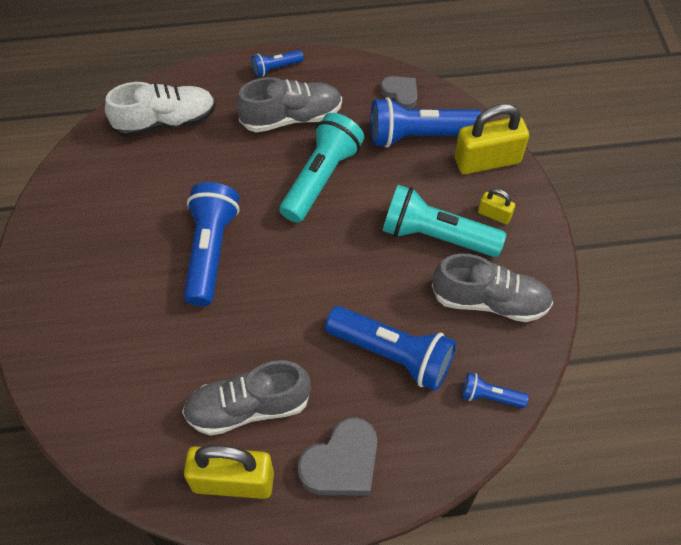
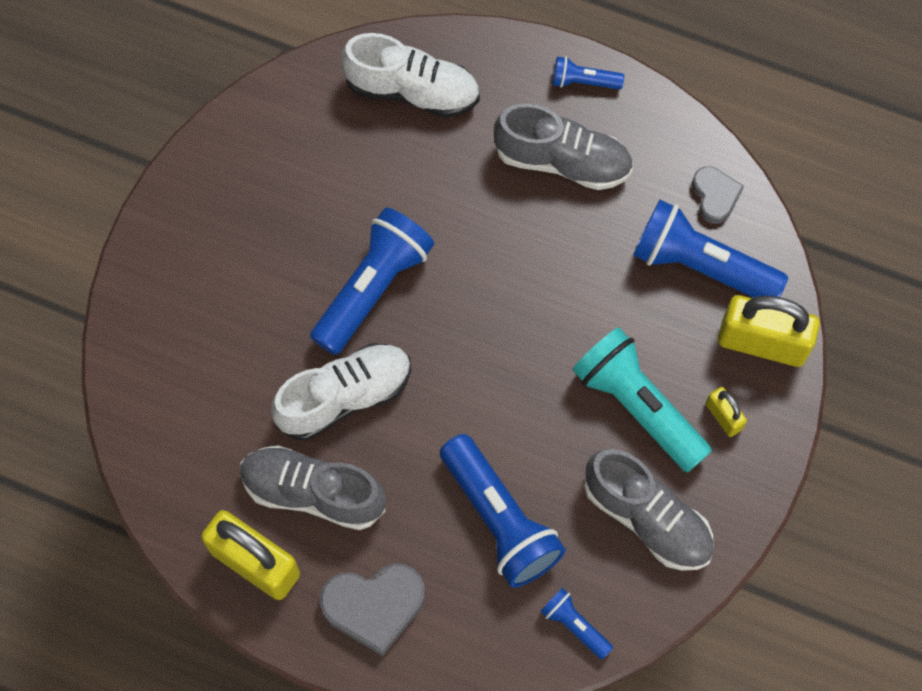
camera: 30 degrees right, 10 degrees up
turquoise flashlight [279,113,364,223] -> none
none -> white shoe [271,343,411,441]

